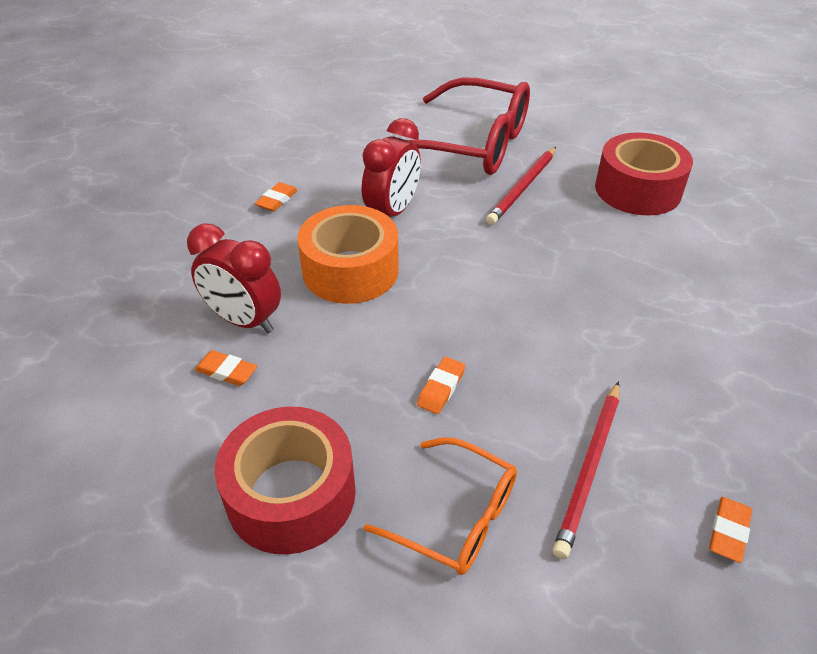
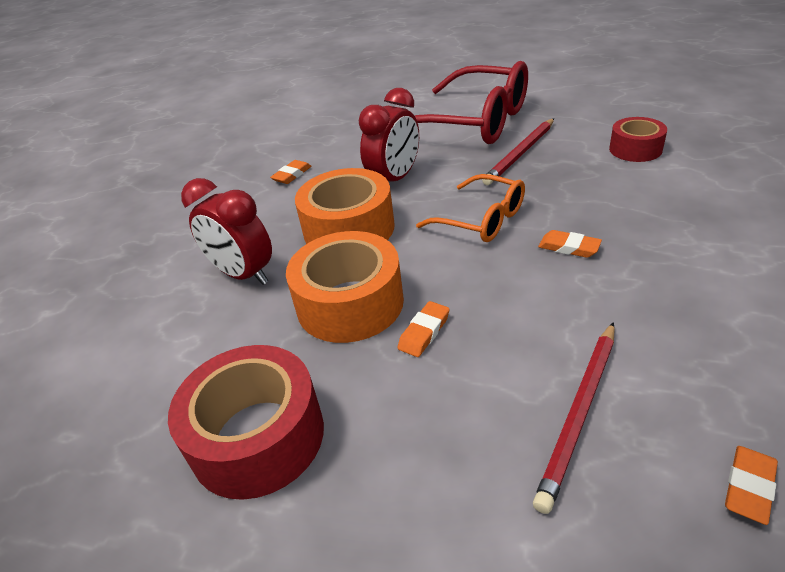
camera: 10 degrees right, 5 degrees down
orange eraser [195,350,257,386] -> orange eraser moved to [538,230,602,258]
orange glasses [363,437,517,575] -> orange glasses moved to [416,174,525,242]
red tape [595,132,693,215] -> red tape [609,117,667,162], size x0.60
none -> orange tape [286,231,404,343]

